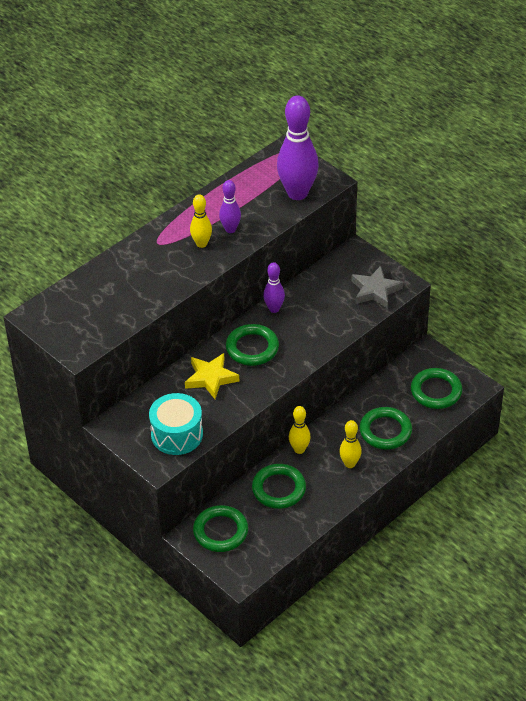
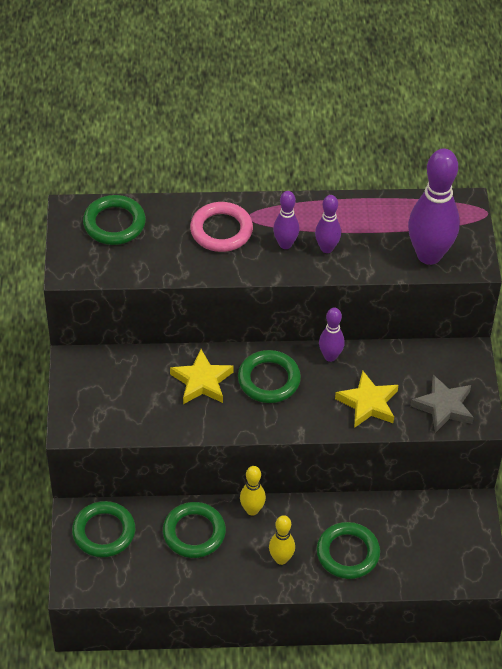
camera: 40 degrees right, 5 degrees up
turquoise drum [149,393,203,455] -> none
yellow bowling pin [190,194,212,248] -> purple bowling pin [273,191,299,249]
green ring [411,368,462,409] -> green ring moved to [83,195,146,245]
none -> pink ring [190,202,253,252]
none -> yellow star [335,371,398,428]

